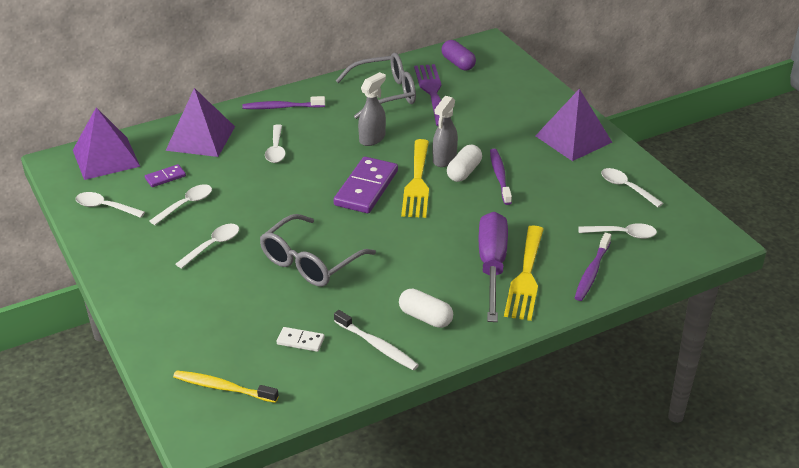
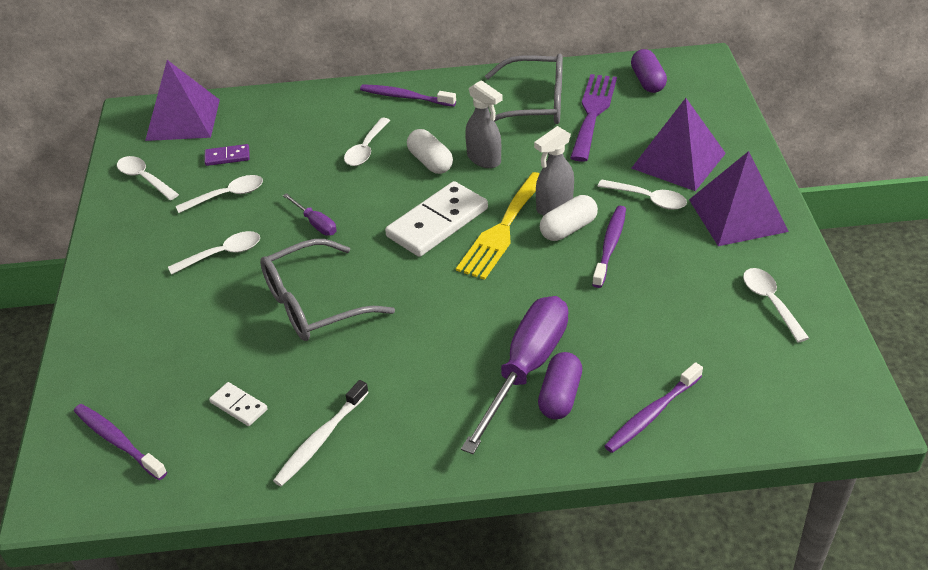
camera: 25 degrees right, 5 degrees up
purple pyramid [166,88,235,157] -> purple pyramid moved to [631,98,726,191]
yellow toothbrush [173,371,279,403] -> purple toothbrush [74,404,167,480]
purple domino [334,157,398,213] -> white domino [385,181,488,257]
white toothbrush [334,310,419,371] -> white toothbrush turned 60 degrees clockwise [273,380,369,487]
grey spray bottle [358,72,386,146] -> grey spray bottle turned 75 degrees clockwise [465,80,503,168]
white capsule [399,289,453,328] -> white capsule moved to [407,129,453,174]
yellow fork [504,225,544,321] -> purple capsule [538,352,582,419]
white spoon [578,223,657,239] -> white spoon moved to [597,179,687,210]
none -> purple screwdriver [283,193,337,236]

